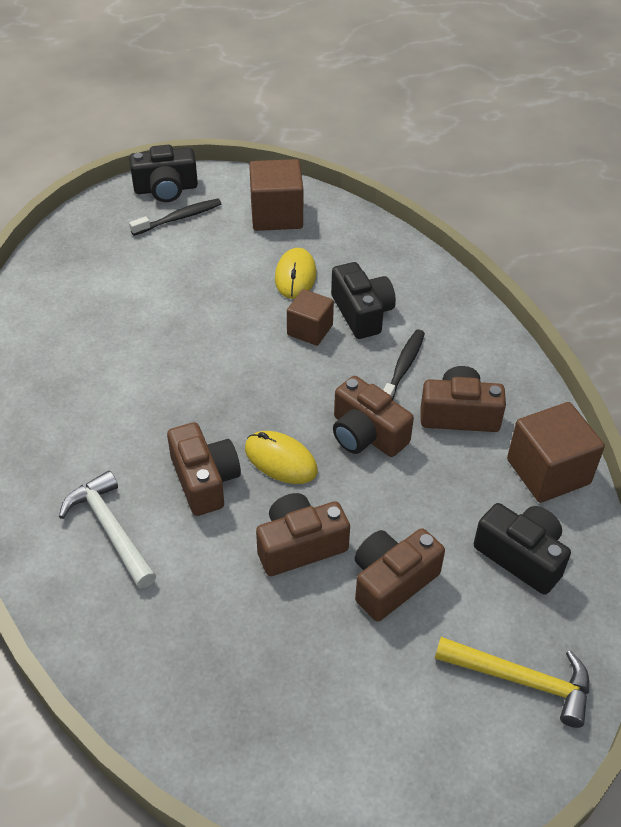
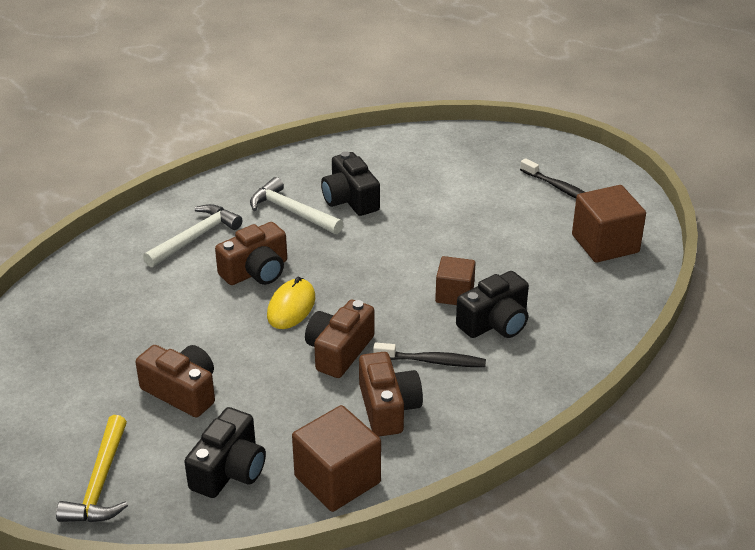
camera: 75 degrees right, 10 degrees down
black camera [129,145,198,202] -> black camera moved to [321,151,380,216]
brown camera [256,493,350,576] -> none
yellow mouse [275,248,316,299] -> none
none -> white hammer [250,177,343,234]

